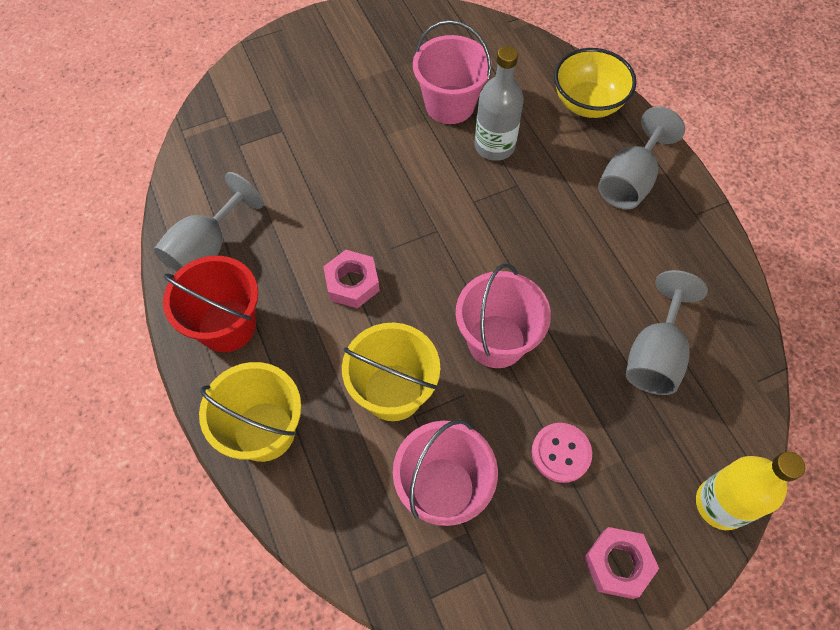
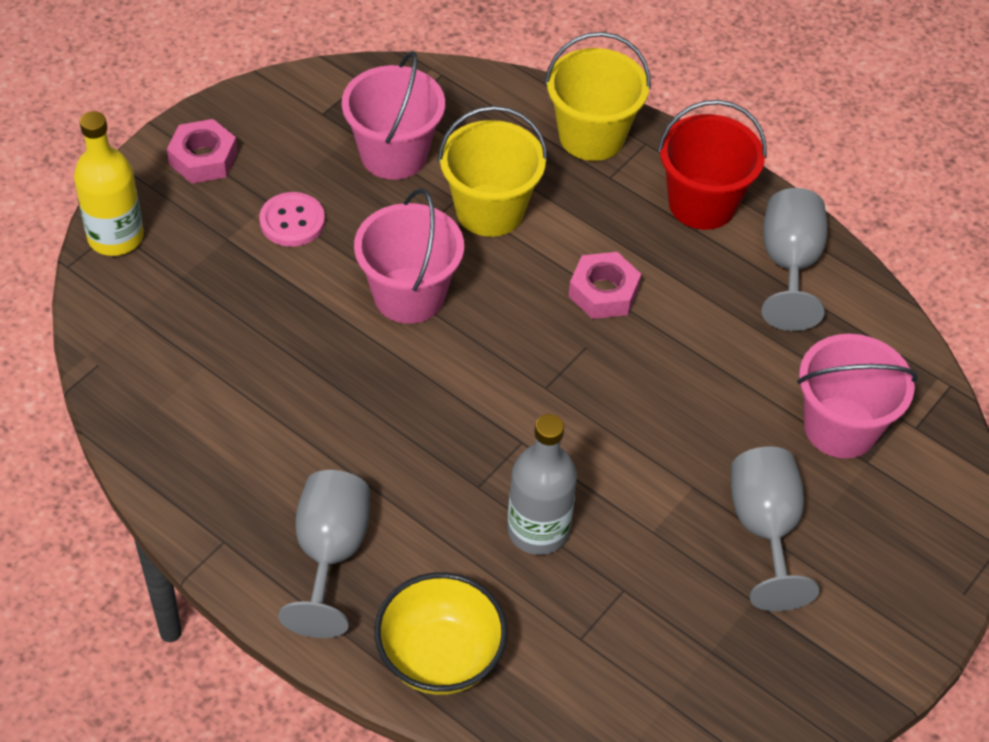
camera: 150 degrees right, 10 degrees down
pink bucket [413,20,492,124] -> pink bucket moved to [797,334,918,458]
grey goblet [626,270,708,395] -> grey goblet moved to [731,446,819,611]

